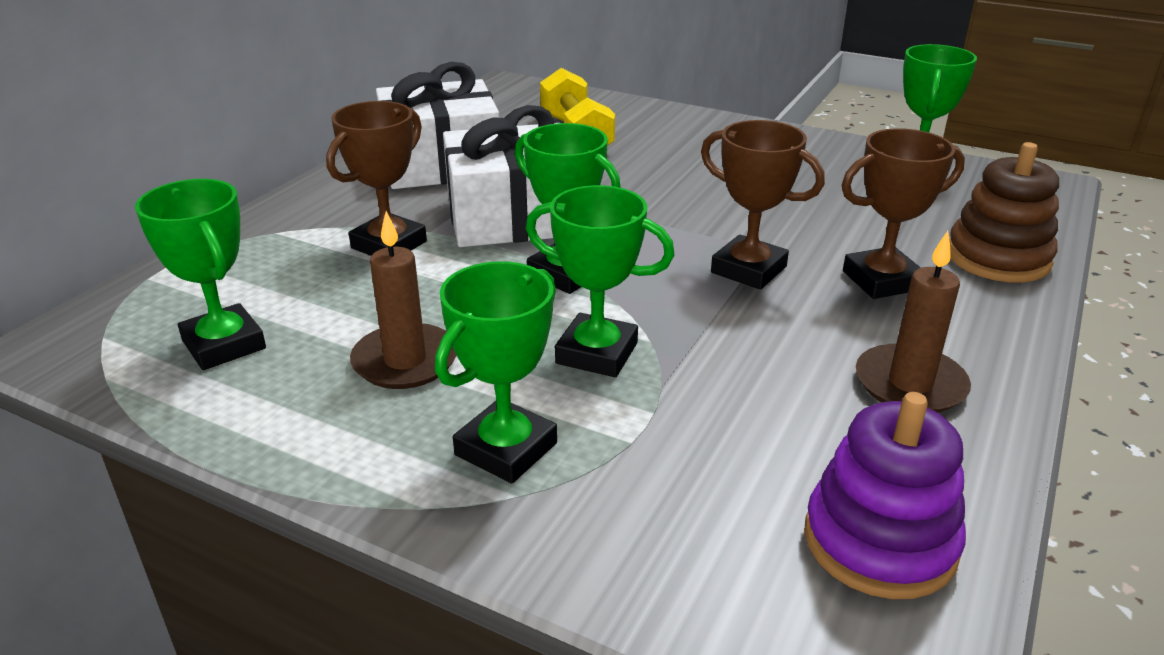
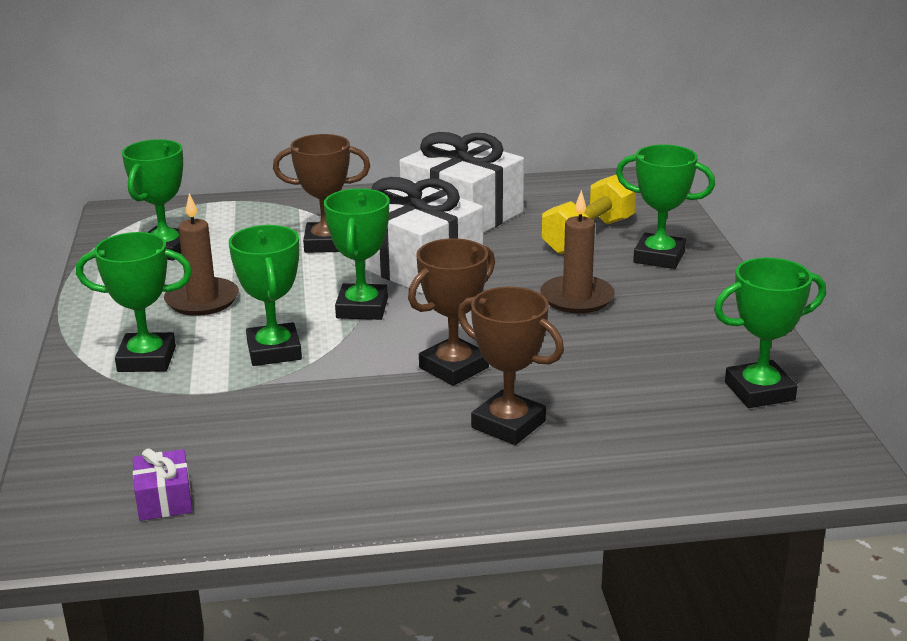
camera: 55 degrees right, 5 degrees down
brown trophy [701,120,825,289] -> brown trophy turned 45 degrees clockwise [408,238,495,386]
purple stacking toy [804,392,966,599] -> purple gift [133,448,193,521]
brown candle [856,231,971,413] -> brown candle moved to [540,190,615,313]
brown stacking toy [950,142,1059,283] -> none
none -> green trophy [616,145,715,269]

